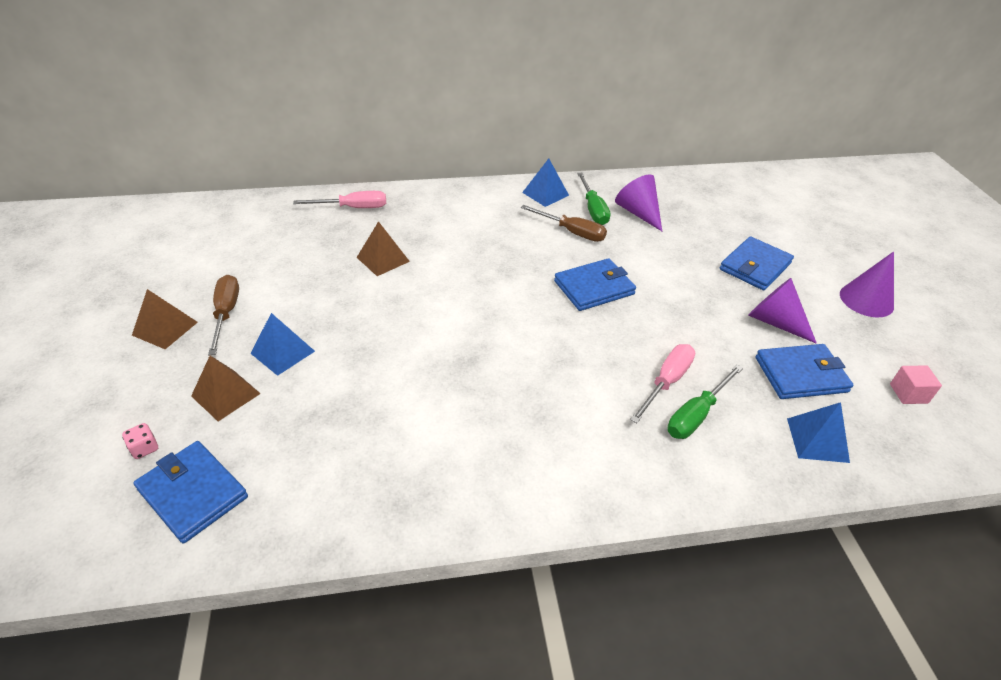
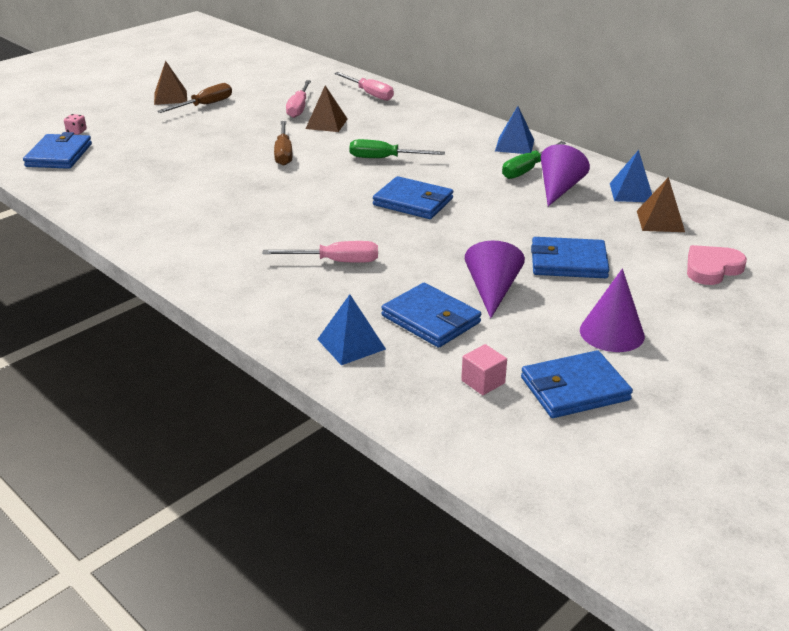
camera: 55 degrees right, 10 degrees down
brown pyramid [191,356,261,421] -> brown pyramid moved to [637,177,685,232]
blue pyramid [250,313,315,376] -> blue pyramid moved to [610,150,652,202]
brown screwdriver [521,205,607,242] -> brown screwdriver moved to [274,121,293,165]
green screwdriver [668,365,743,439] -> green screwdriver moved to [350,139,445,158]
none -> pink screwdriver [286,80,311,118]
none -> blue wallet [521,350,633,418]
none -> pink heart [687,245,747,285]

